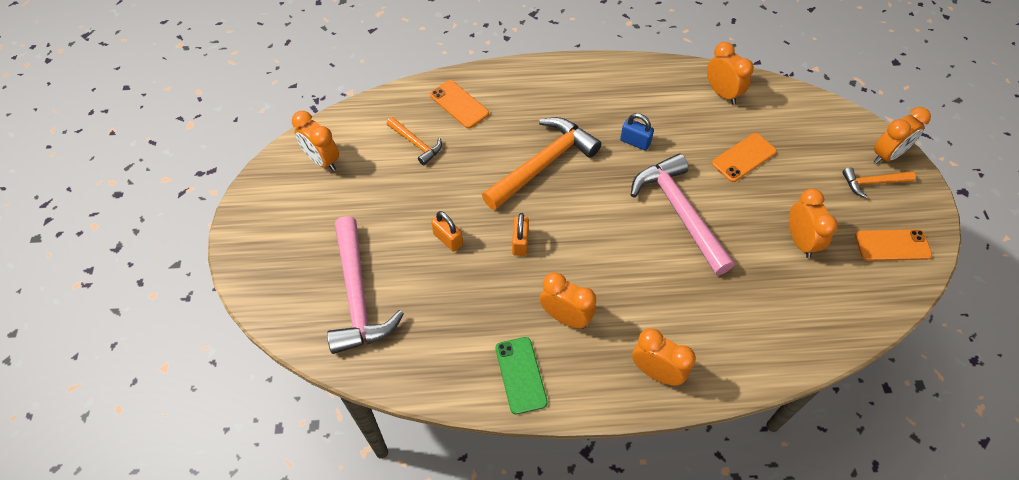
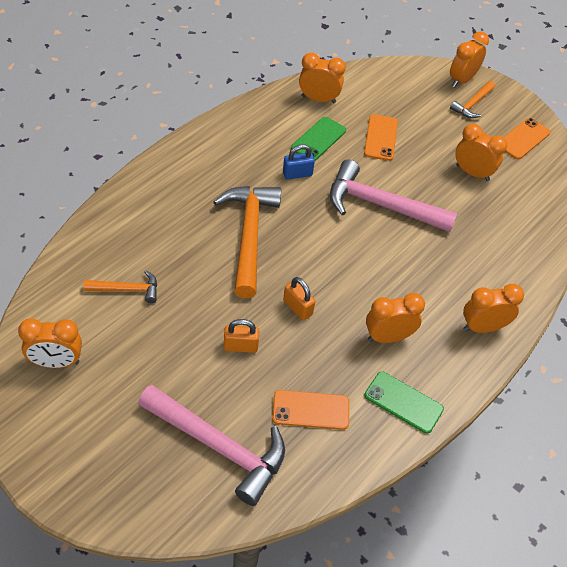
camera: 50 degrees left, 5 degrees down
orange phone [430,80,489,128] -> orange phone moved to [272,390,349,430]
orange clock [873,107,931,164] -> orange clock turned 150 degrees counterclockwise [450,31,489,87]
none -> green phone [291,117,346,161]

